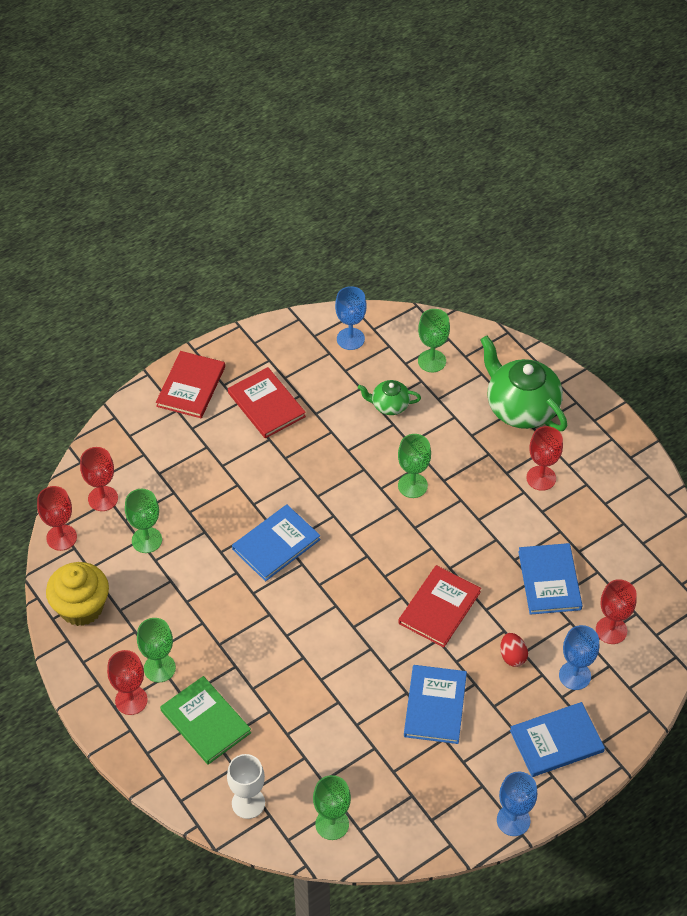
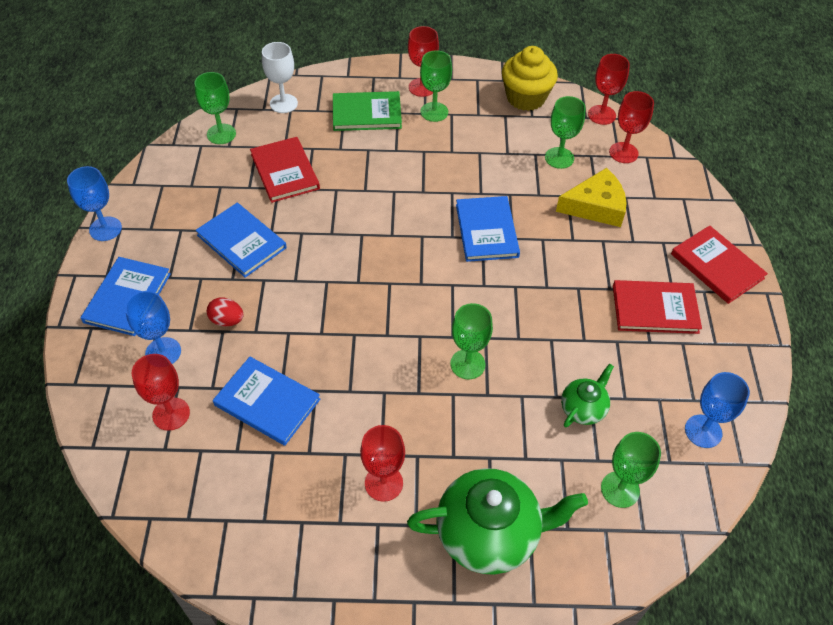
camera: 125 degrees right, 0 degrees up
red book [398,565,481,648] -> red book moved to [250,137,320,203]
none -> yellow cheese [556,168,626,227]

